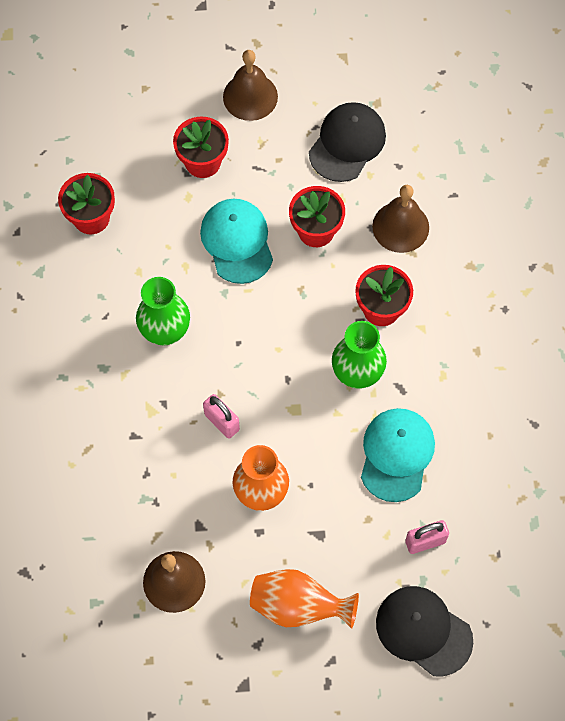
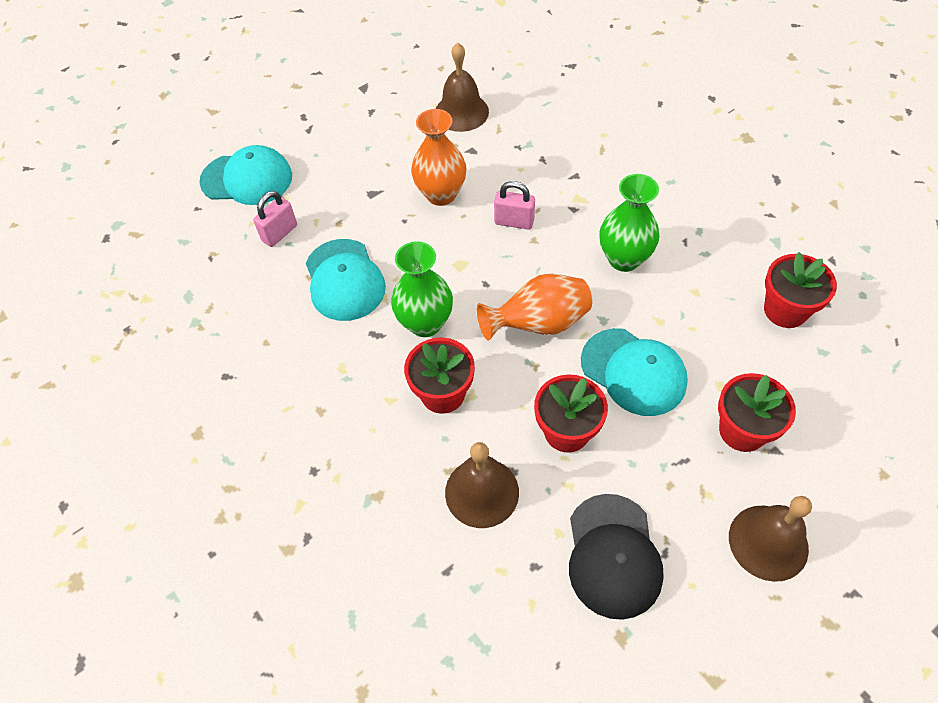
camera: 150 degrees right, 10 degrees down
orange vase [250,569,359,629] -> orange vase moved to [477,274,592,341]
black cap [376,586,473,676] -> turquoise cap [199,145,292,205]

